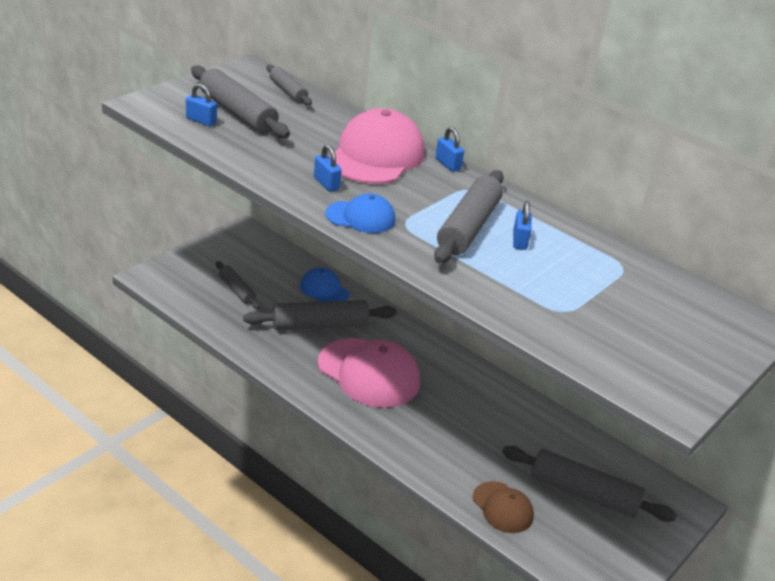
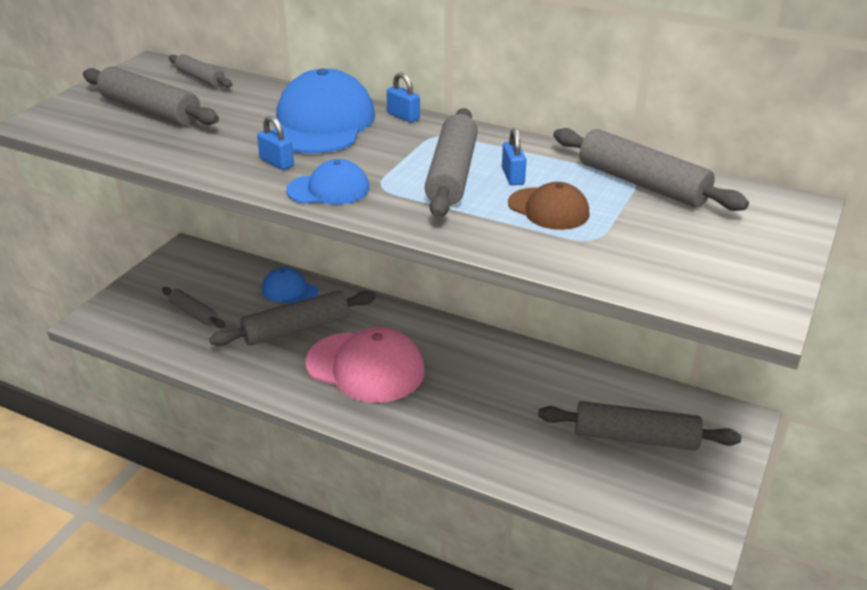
camera: 10 degrees left, 0 degrees up
blue padlock [186,84,217,126] -> none
pink cap [329,108,424,184] -> blue cap [272,68,375,153]
brown cap [473,481,534,533] -> brown cap moved to [508,182,590,230]
none -> grey rolling pin [553,128,749,211]

